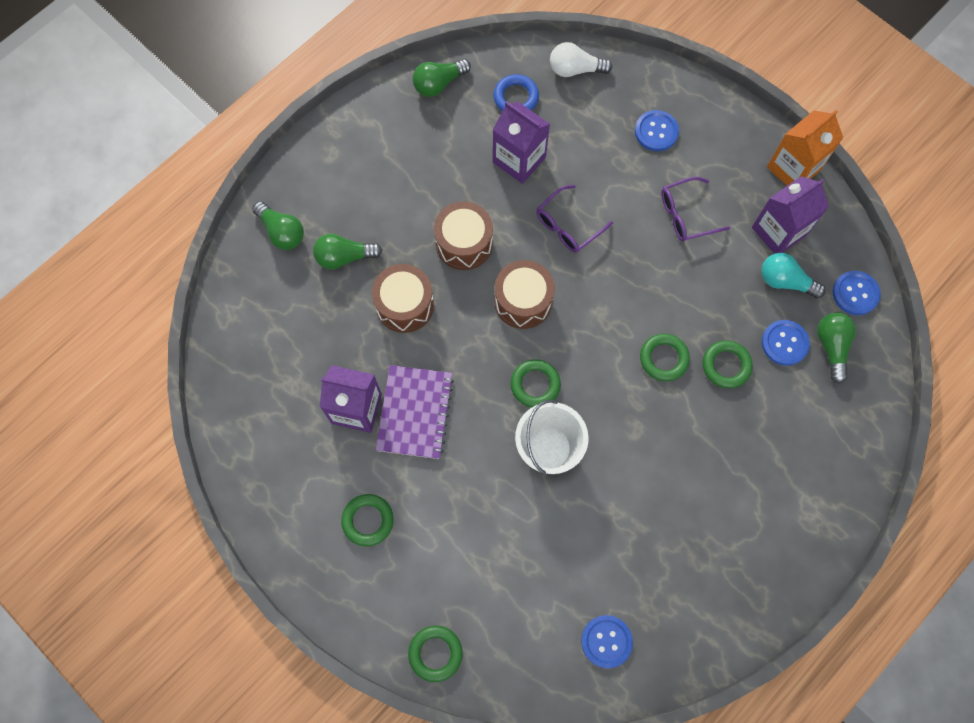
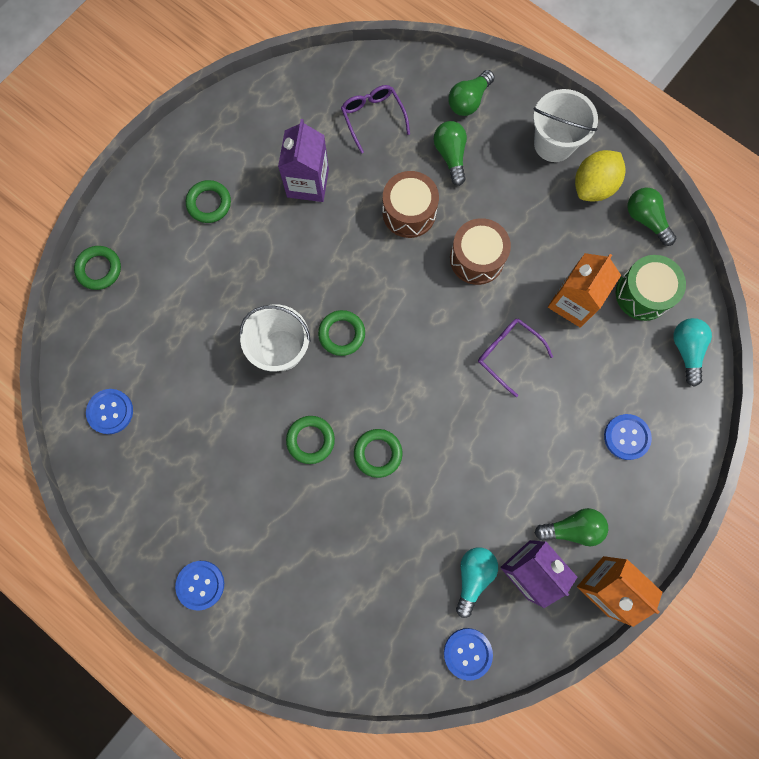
camera: 85 degrees right, 5 degrees up
purple notebook [375,365,454,459] -> none
purple carton [493,101,550,184] -> orange carton [548,253,621,328]
blue ring [494,74,539,111] -> green drum [616,255,686,321]
brown drum [494,260,555,329] -> none
white light bulb [550,42,613,77] -> turquoise light bulb [673,318,712,387]
purple glasses [661,177,730,242] -> purple glasses moved to [341,85,410,154]
green ring [703,340,753,388] -> green ring moved to [286,416,335,464]
blue button [762,320,810,366] -> blue button moved to [175,561,224,610]
green light bulb [817,313,856,384] -> green light bulb moved to [534,508,608,546]
none -> white bucket [533,89,598,162]
none -> yellow lemon [575,150,626,201]

